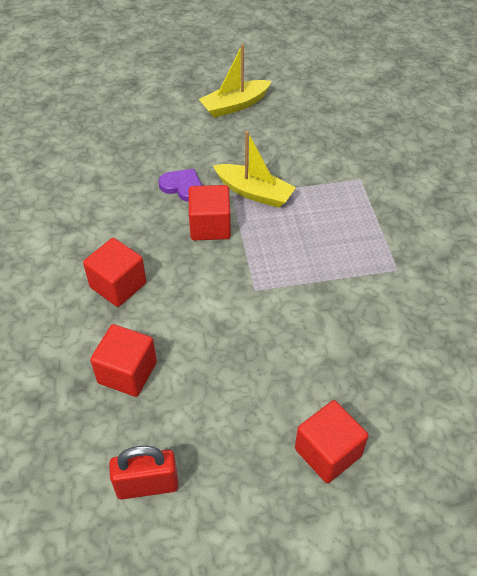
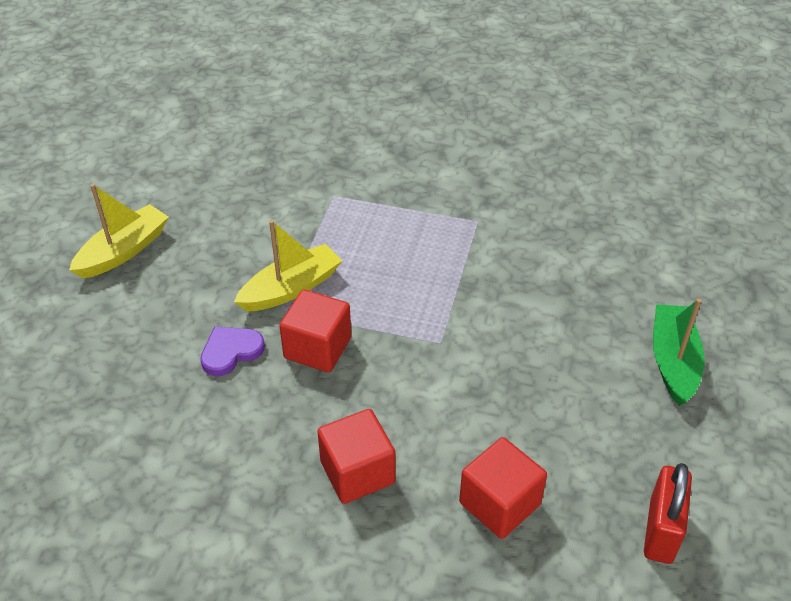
camera: 65 degrees left, 5 degrees down
yellow boat [199,44,272,118] -> yellow boat turned 135 degrees counterclockwise [69,184,169,279]
red cube [295,400,369,483] -> green boat [653,298,704,406]

